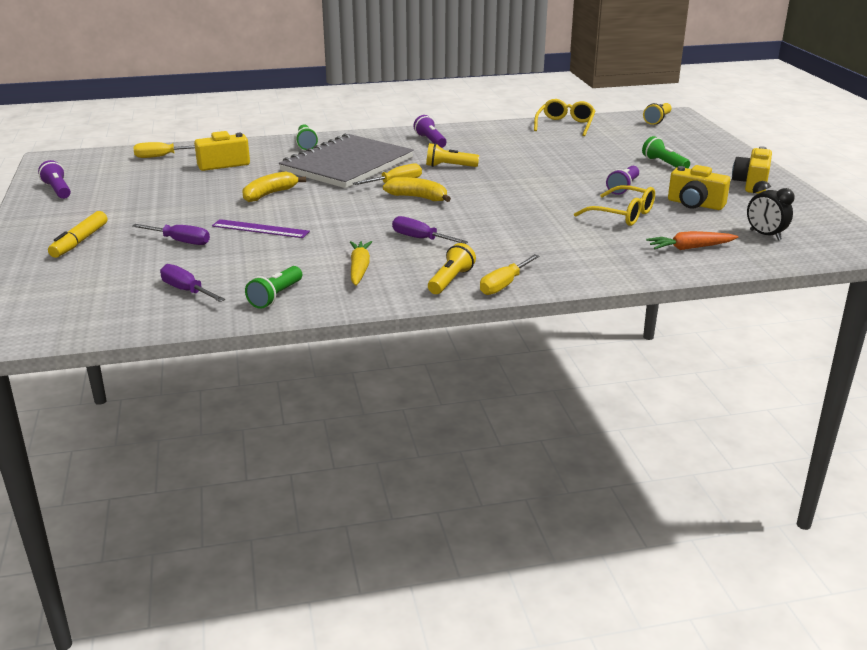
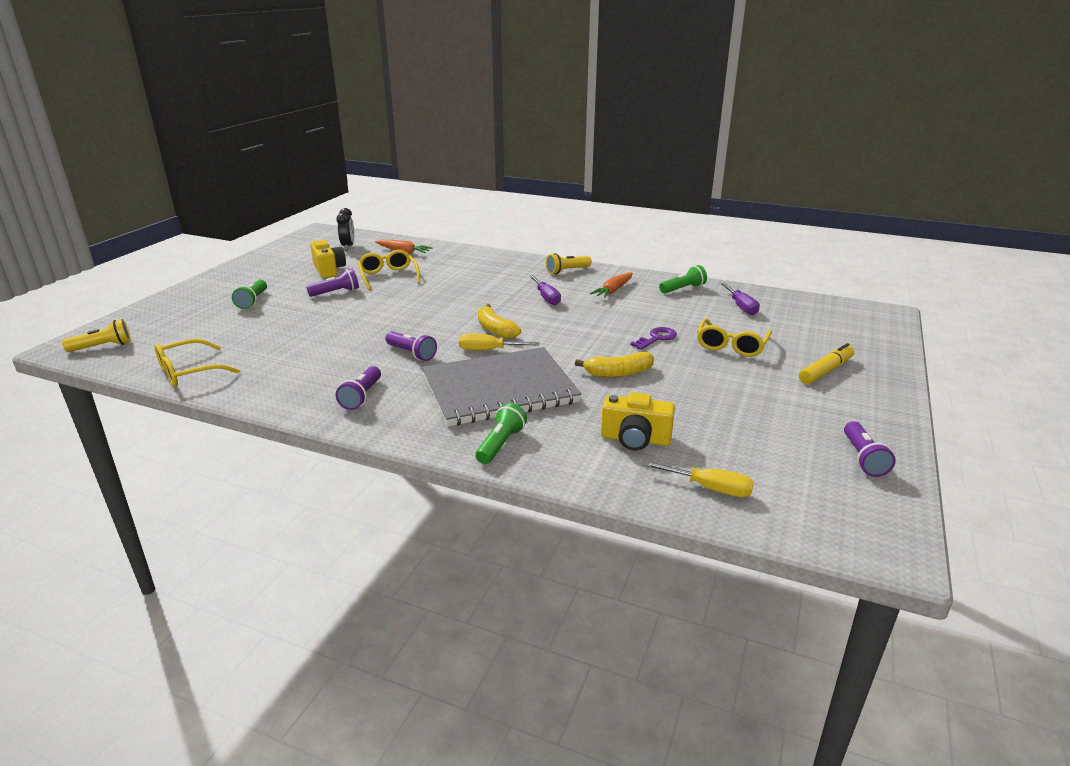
camera: 145 degrees left, 0 degrees up
purple screwdriver [132,224,210,245] -> yellow glasses [697,319,772,357]
purple ruler [212,219,310,238] -> purple key [630,327,677,350]
yellow carrot [350,241,372,286] -> orange carrot [590,273,633,298]
yellow flashlight [426,143,479,167] -> purple flashlight [385,331,437,361]
yellow screwdriver [480,254,540,295] -> none
yellow camera [732,146,772,194] -> none

